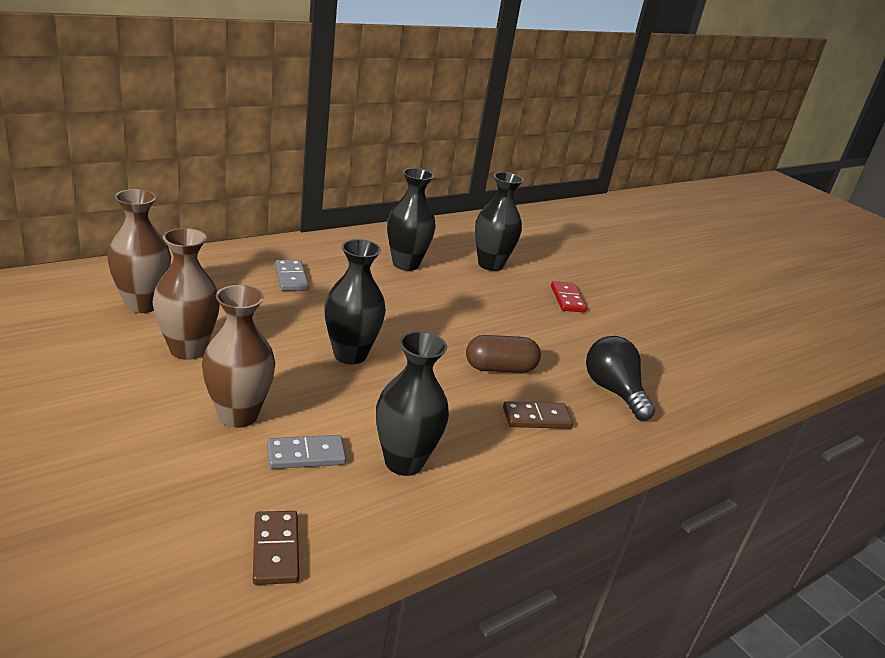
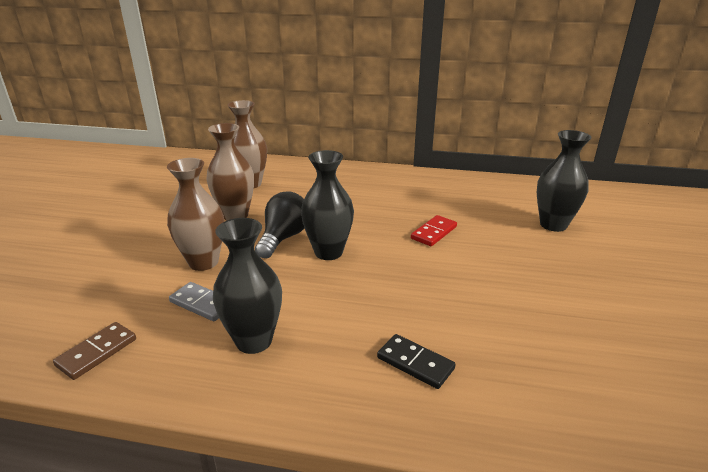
camera: 50 degrees right, 0 degrees up
grey domino [275,260,309,291] -> none
black vase [387,168,436,271] -> none
brown capsule [466,335,541,373] -> none
brown domino [503,401,573,429] -> black domino [377,334,456,389]
red domino [551,281,587,312] -> red domino moved to [411,215,457,246]
black light bulb [586,336,655,421] -> black light bulb moved to [255,191,304,258]

